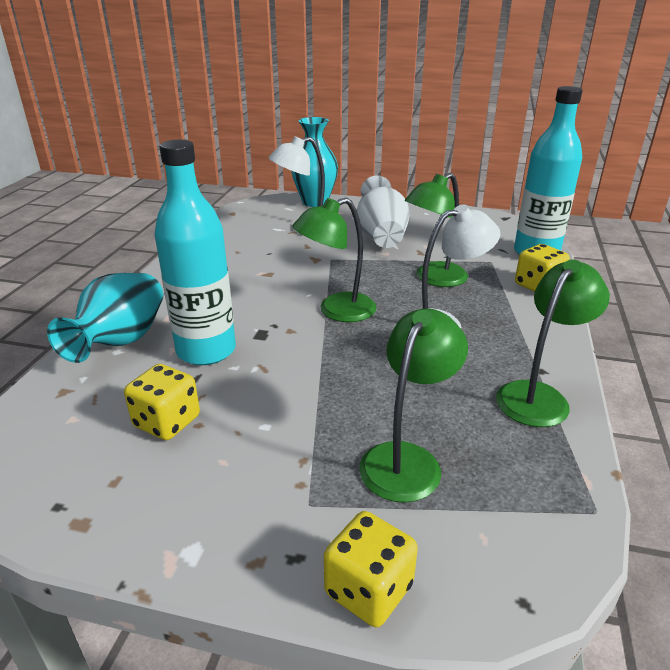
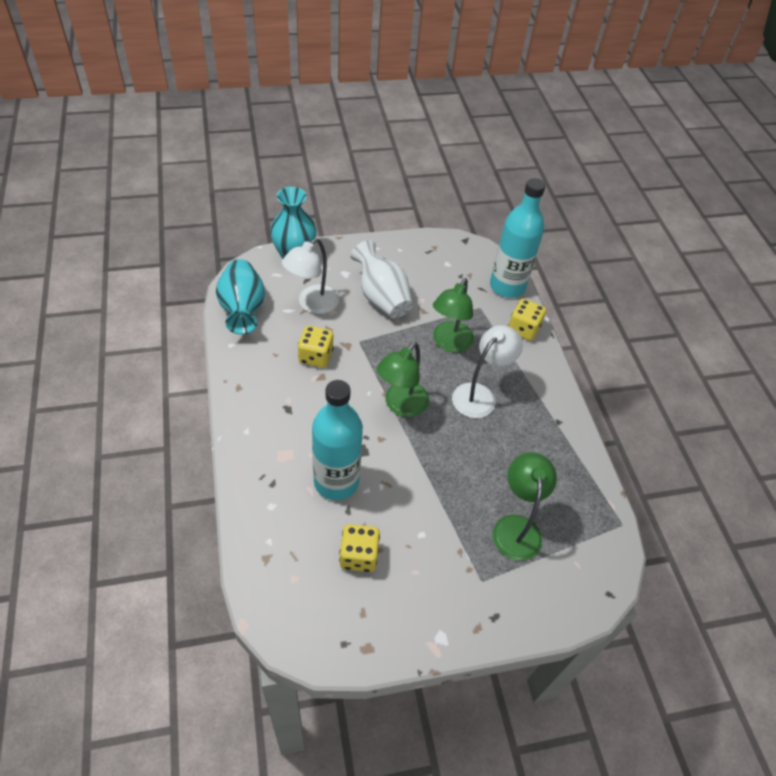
camera: 30 degrees left, 20 degrees up
turquoise vase [47,273,163,363] -> turquoise vase moved to [216,259,265,335]
yellow dice [324,511,418,627] -> yellow dice moved to [298,326,334,368]
green lamp [496,259,610,427] -> none

